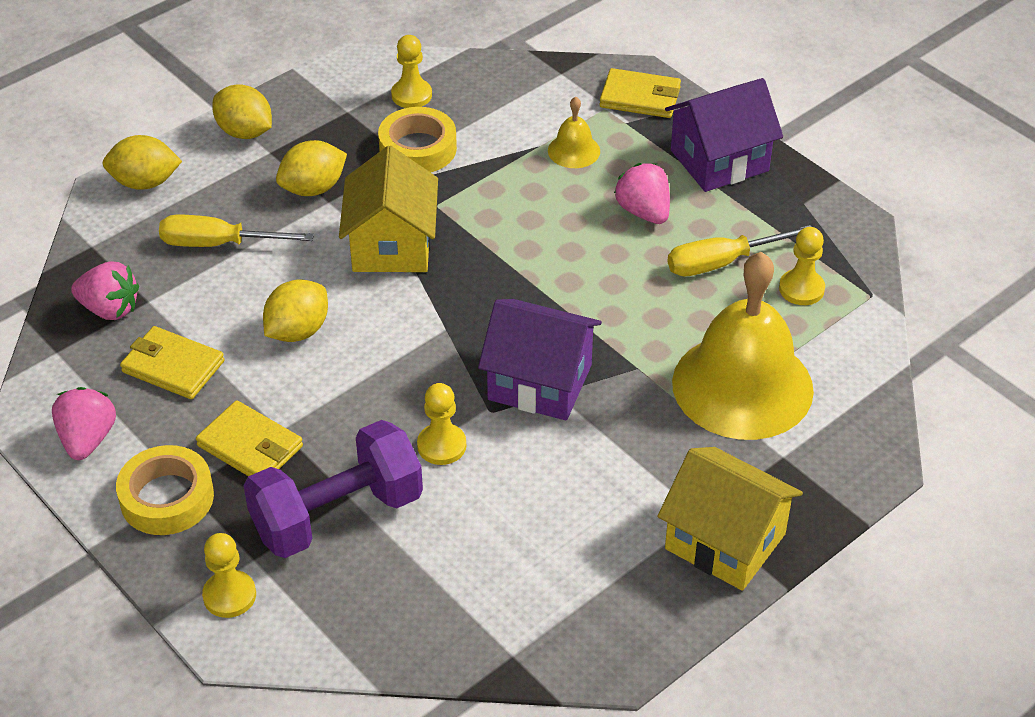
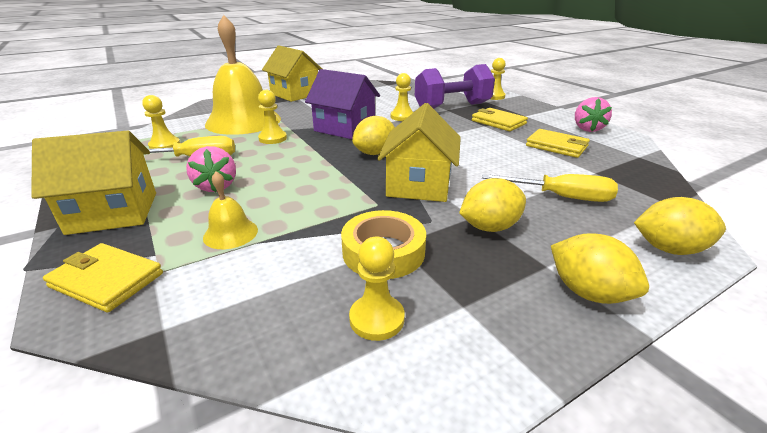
camera: 170 degrees left, 15 degrees down
pink strawberry [71,261,139,320] -> none
yellow tape [116,445,214,535] -> none
yellow lemon [263,279,328,342] -> yellow lemon moved to [352,116,395,155]
purple house [665,78,783,192] -> yellow house [31,131,156,235]
none -> yellow pawn [258,90,287,144]

